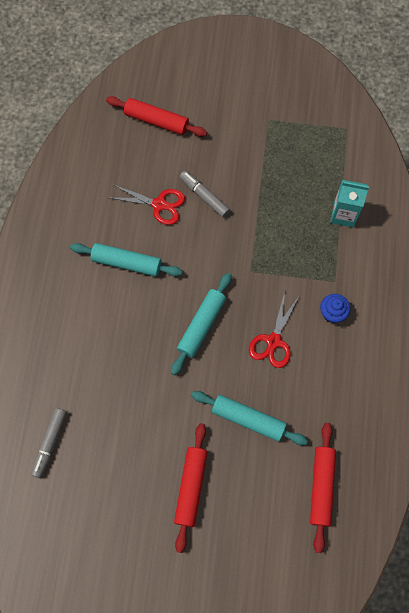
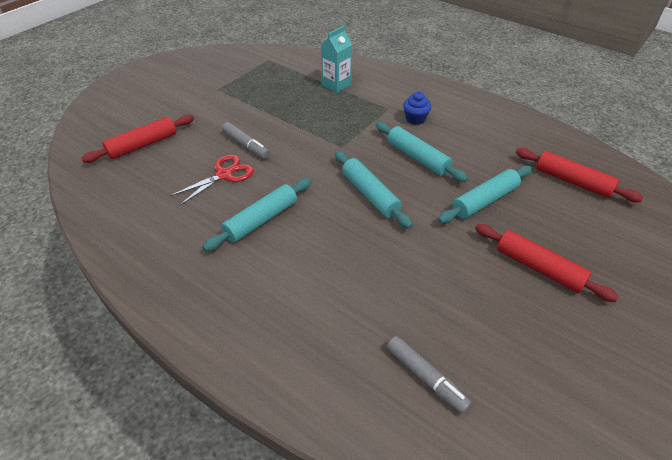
camera: 60 degrees left, 25 degrees down
grey marker [180,171,230,218] -> grey marker turned 120 degrees counterclockwise [222,122,270,159]
red scissors [249,292,300,368] -> turquoise rolling pin [376,122,468,182]

